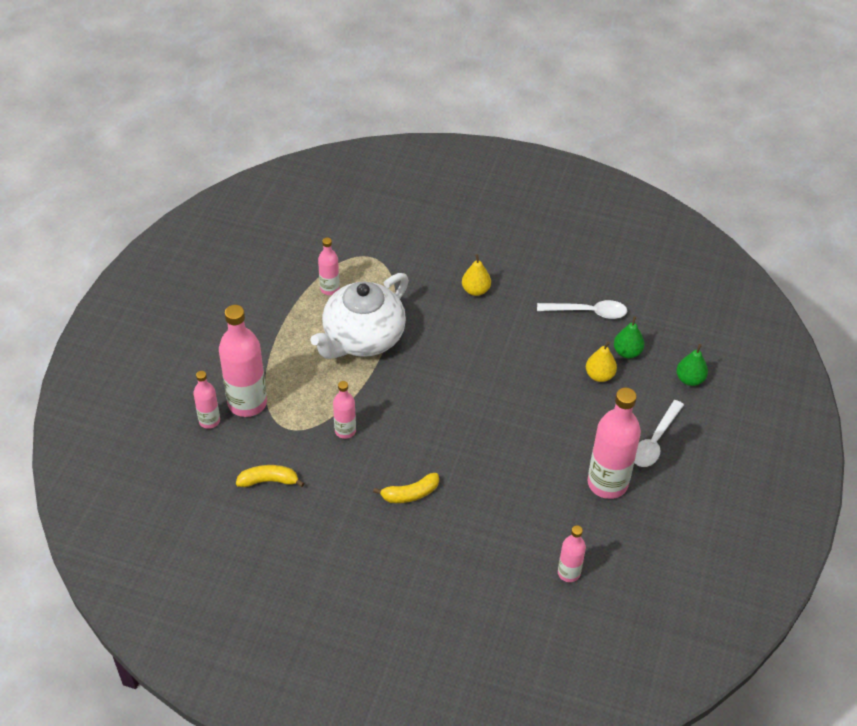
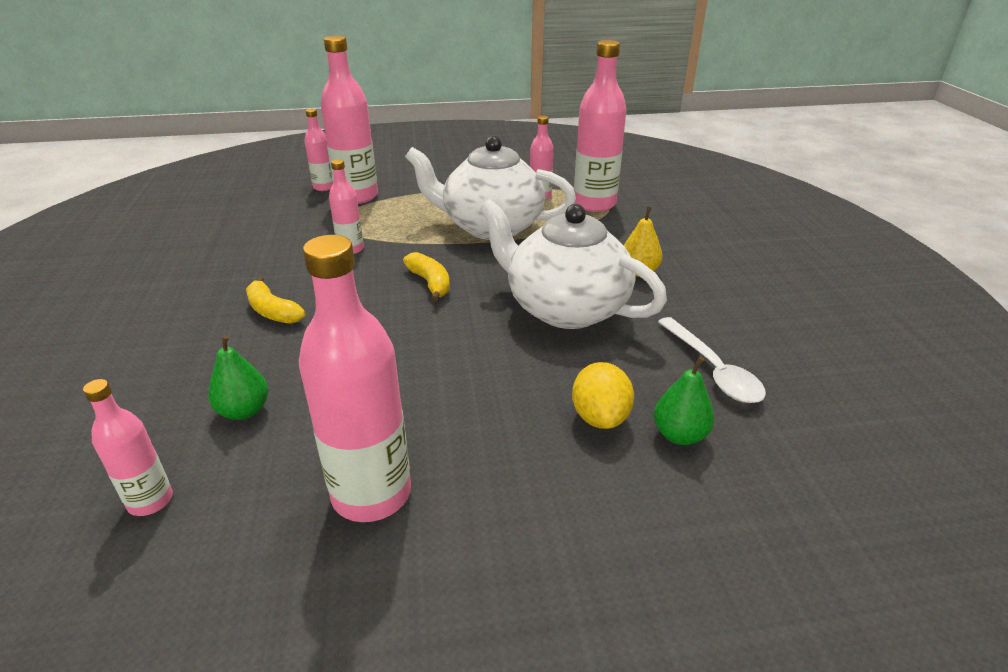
camera: 65 degrees right, 15 degrees down
yellow banana [236,465,305,487] -> yellow banana moved to [403,252,450,302]
yellow pear [586,342,617,382] -> yellow lemon [572,362,634,429]
white spoon [634,400,684,467] -> none
green pear [676,344,708,386] -> green pear moved to [208,335,268,420]
none -> white teapot [480,199,667,329]
none -> pink bottle [574,40,626,212]

